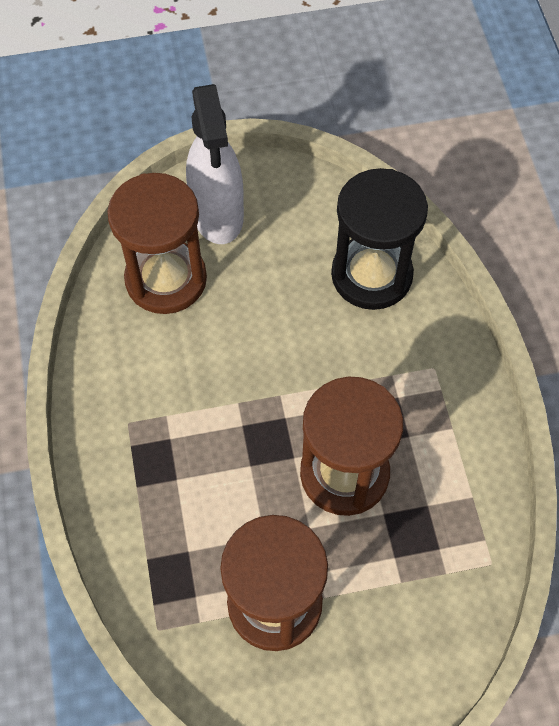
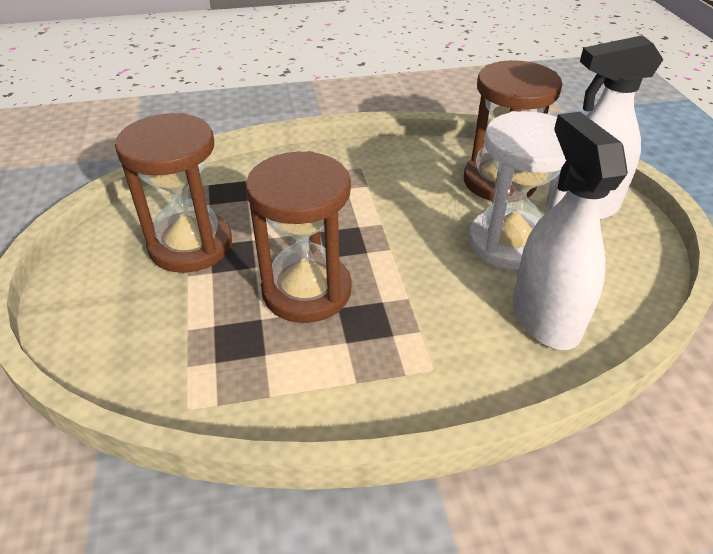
camera: 90 degrees right, 20 degrees down
black hourglass [331,168,428,310] -> white spray bottle [513,112,628,350]
none -> white hourglass [468,111,567,270]

